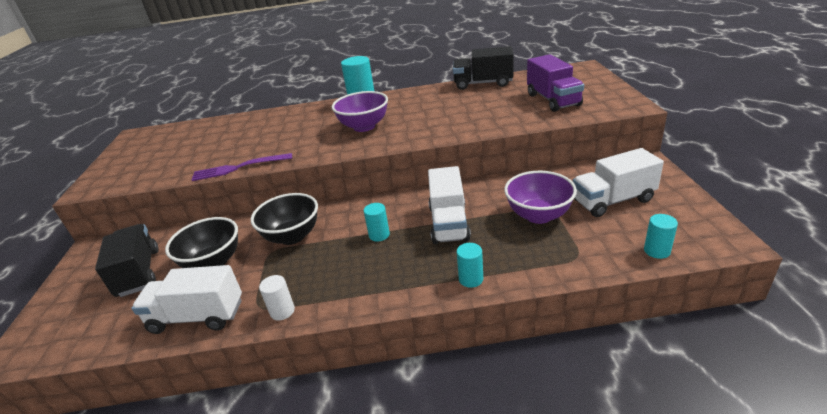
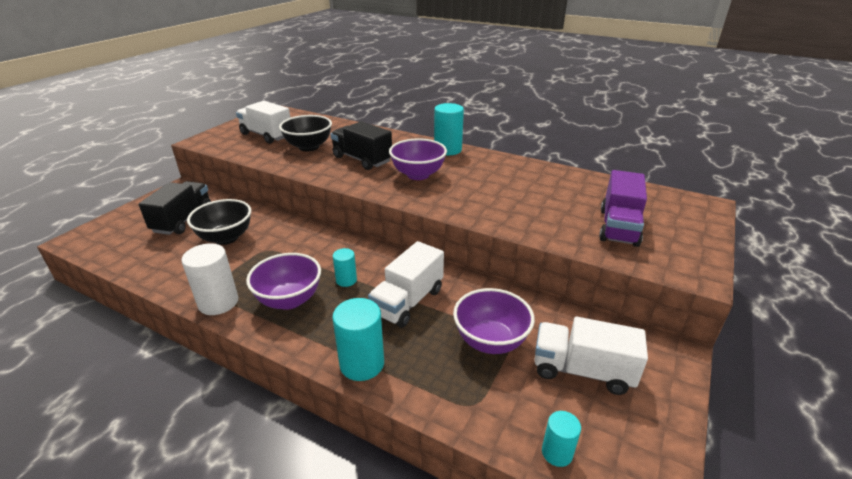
camera: 30 degrees right, 0 degrees up
white truck [132,265,242,334] -> white truck moved to [236,101,290,144]
purple fork [192,153,292,181] -> none
black bowl [251,193,318,245] -> black bowl moved to [279,115,332,151]
white cylinder [259,275,295,321] -> white cylinder [181,243,238,315], size x1.73
black truck [453,46,514,90] -> black truck moved to [330,121,392,170]
turquoise cylinder [457,243,483,288] -> turquoise cylinder [332,298,384,381], size x1.73
none -> purple bowl [246,253,321,310]

